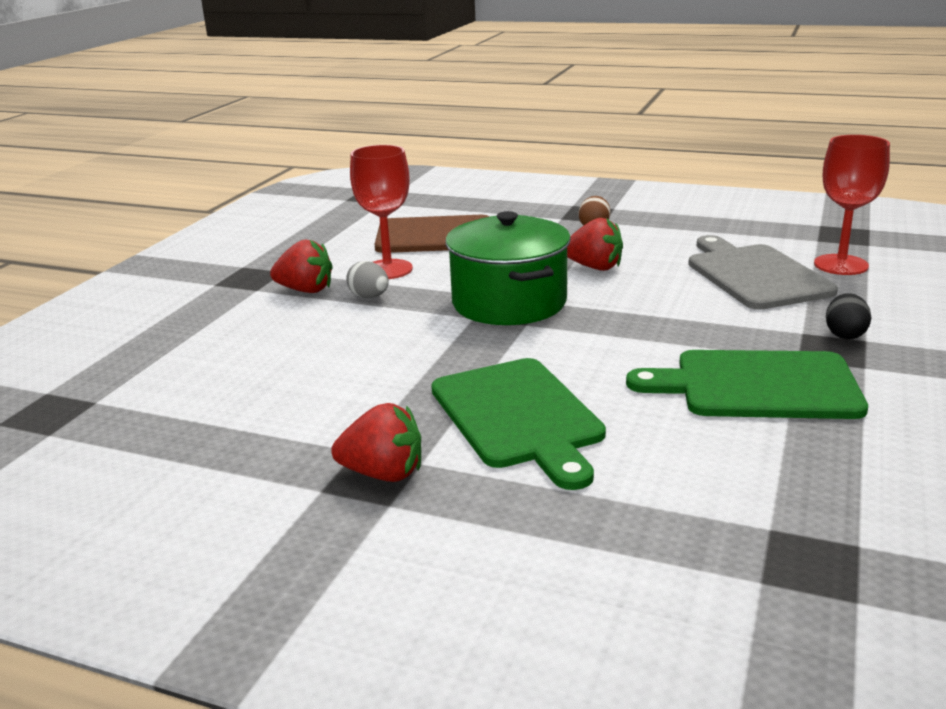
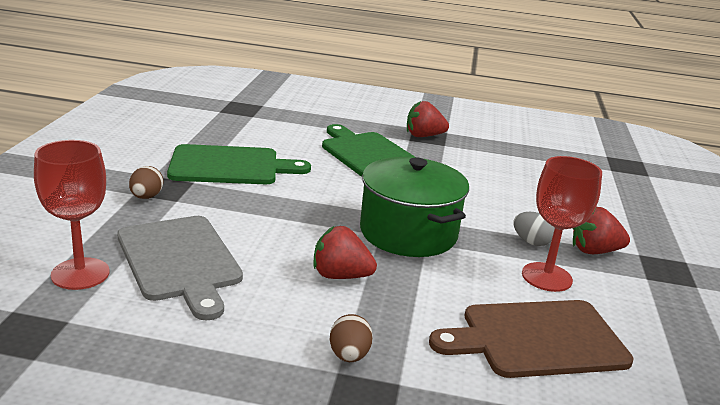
camera: 165 degrees right, 0 degrees up
black egg [826,293,871,339] -> brown egg [129,166,163,199]

